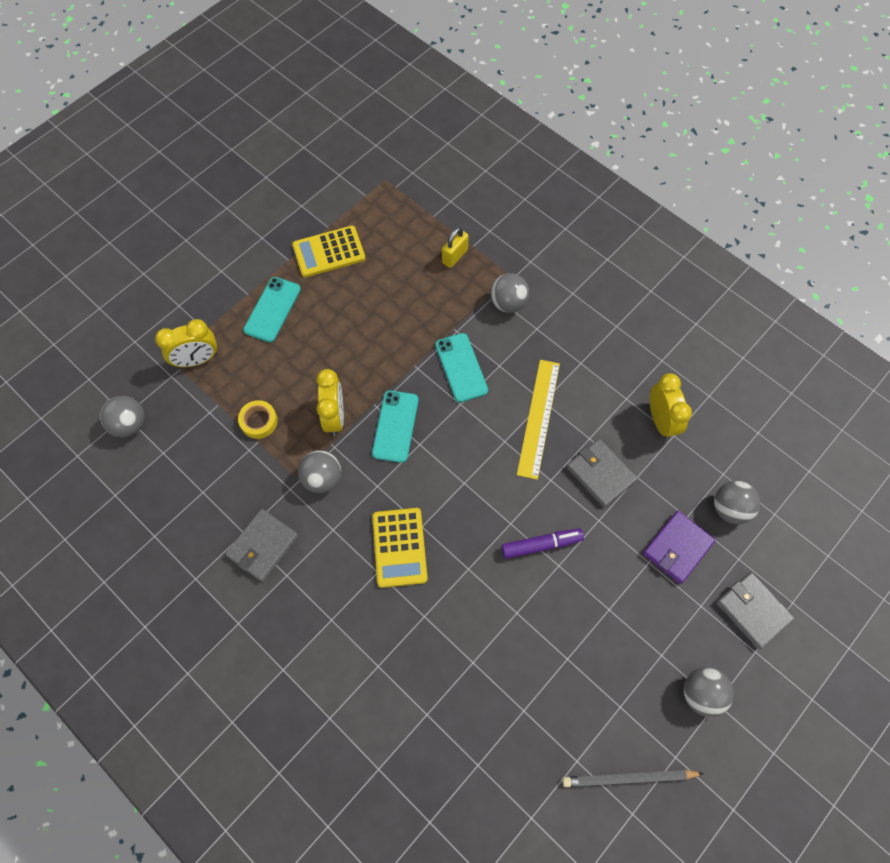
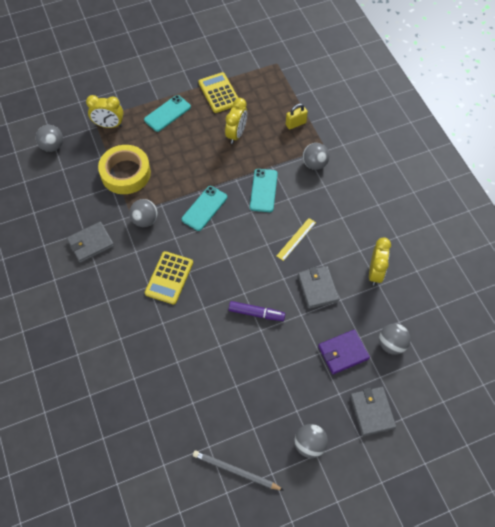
camera: 25 degrees right, 5 degrees down
yellow tape [238,400,278,439] -> yellow tape [98,145,151,194], size x2.04
yellow calculator [292,226,366,277] -> yellow calculator turned 60 degrees clockwise [198,72,238,113]
yellow clock [316,369,344,436] -> yellow clock moved to [225,98,247,144]
yellow ruler [517,360,560,480] -> yellow ruler [277,218,316,261], size x0.62

